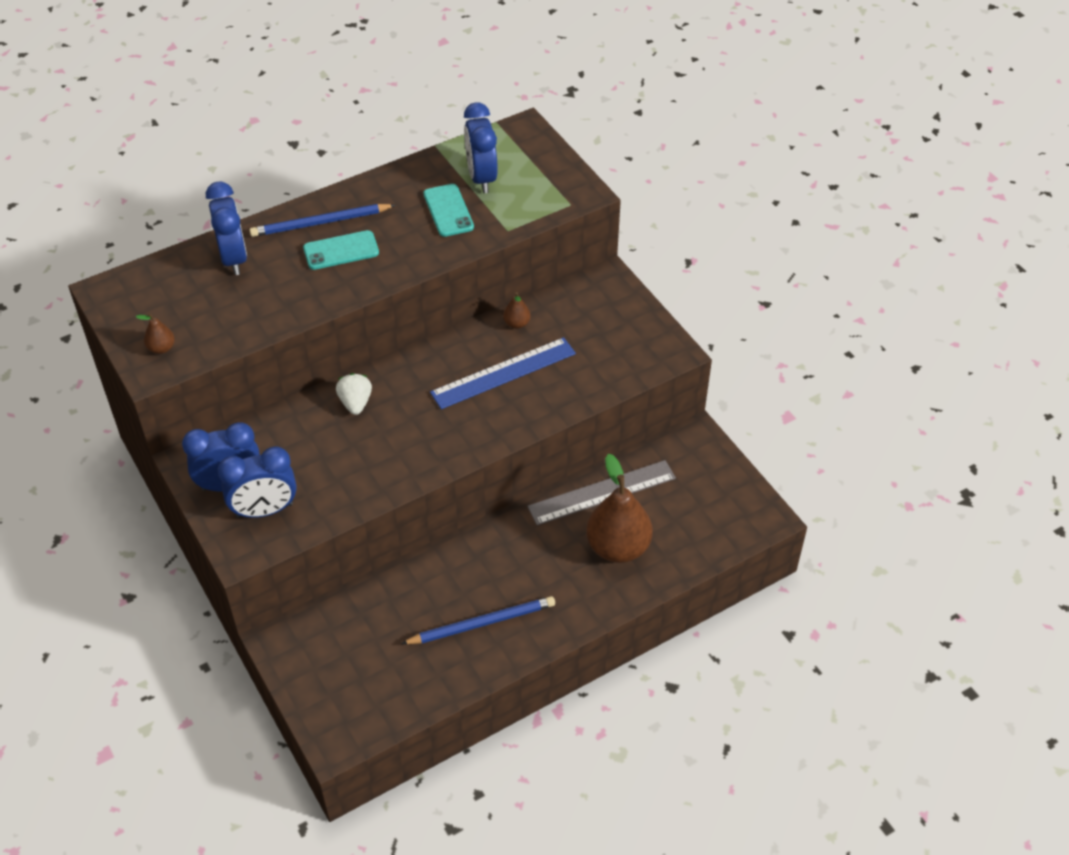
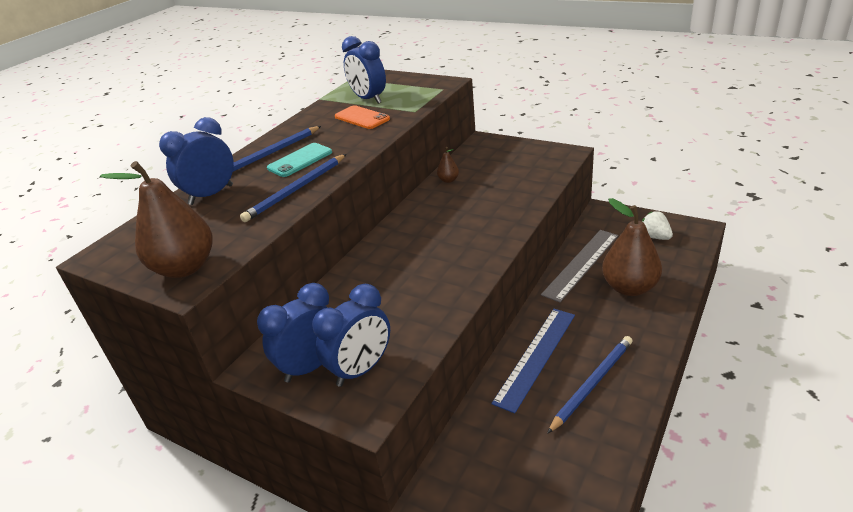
camera: 25 degrees left, 15 degrees down
brown pear [136,313,175,354] -> brown pear [100,161,213,278], size x2.28
blue clock [206,182,247,275] -> blue clock turned 90 degrees counterclockwise [159,117,234,205]
white strawberry [336,373,372,415] -> white strawberry moved to [642,211,673,240]
turquoise phone [423,184,474,237] -> orange phone [335,105,390,129]
blue ruler [430,337,576,409] -> blue ruler moved to [491,309,575,413]
none -> blue pencil [240,154,347,222]

